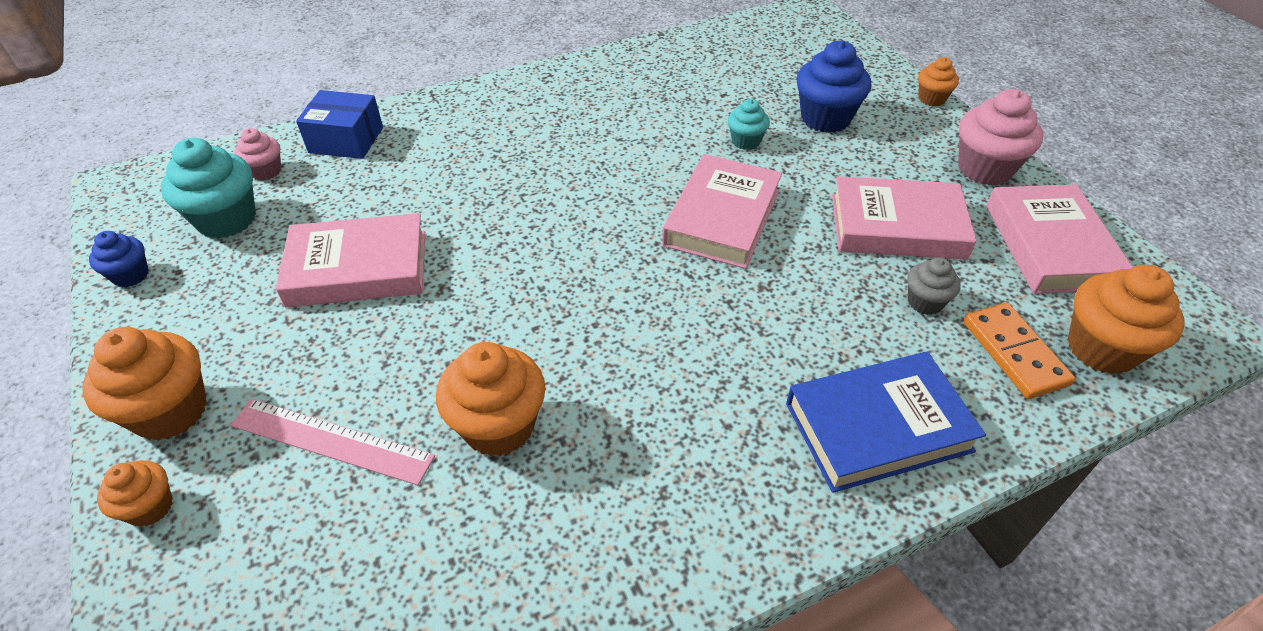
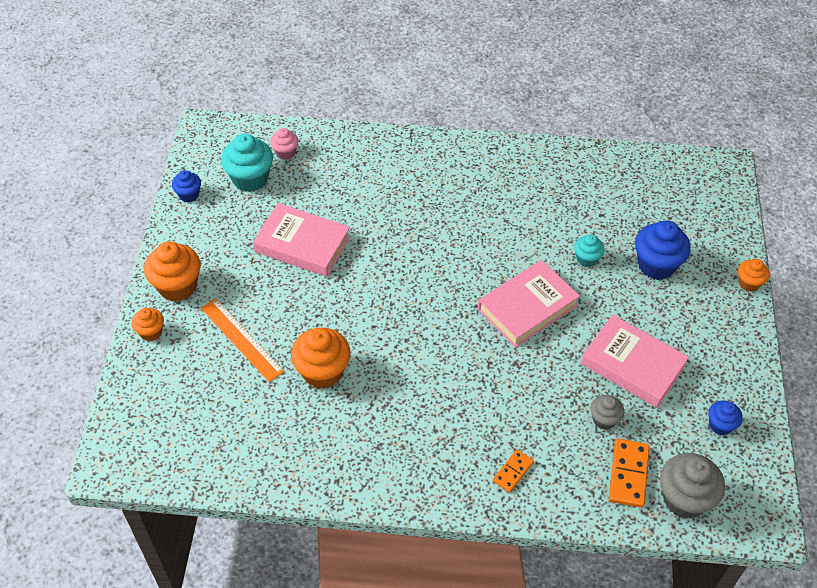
camera: 30 degrees right, 5 degrees up
pink ruler [230,399,435,485] -> orange ruler [201,298,285,382]
blue box [296,90,383,159] -> none
blue book [786,352,986,493] -> orange domino [493,449,534,493]
pink cupcake [958,89,1043,186] -> none
pink book [986,184,1132,294] -> blue cupcake [708,400,743,435]
orange cupcake [1067,265,1184,375] -> grey cupcake [660,453,725,519]

